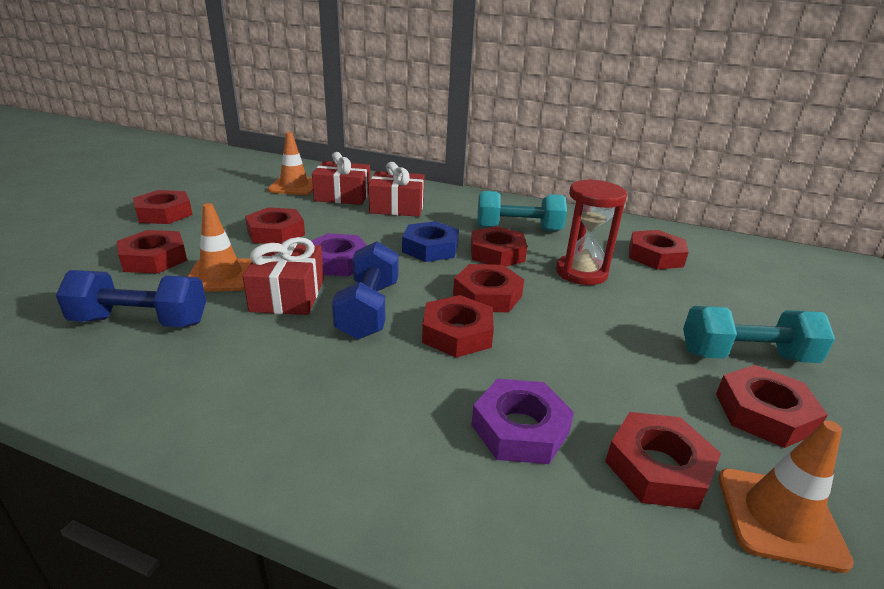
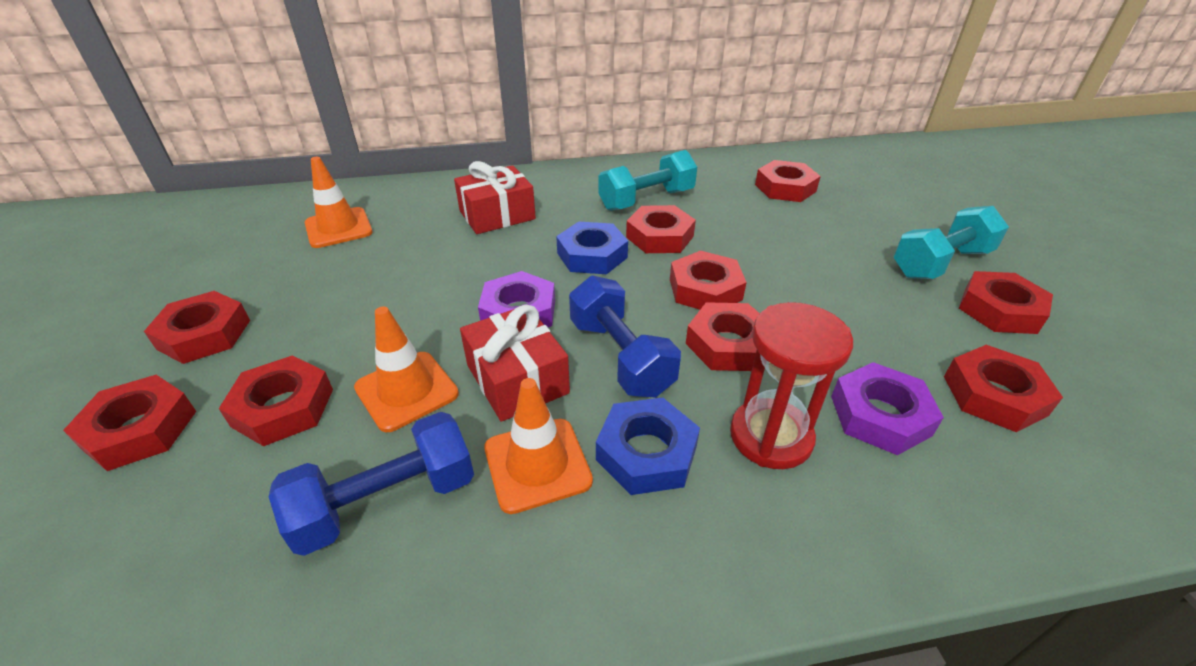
camera: 30 degrees left, 10 degrees up
red nut [245,207,305,244] -> red nut moved to [63,375,196,471]
red gift [312,152,370,205] -> none
red hourglass [556,179,627,285] -> red hourglass moved to [730,302,853,469]
orange traffic cone [718,420,854,573] -> orange traffic cone moved to [484,378,593,514]
none -> blue nut [596,397,700,495]

